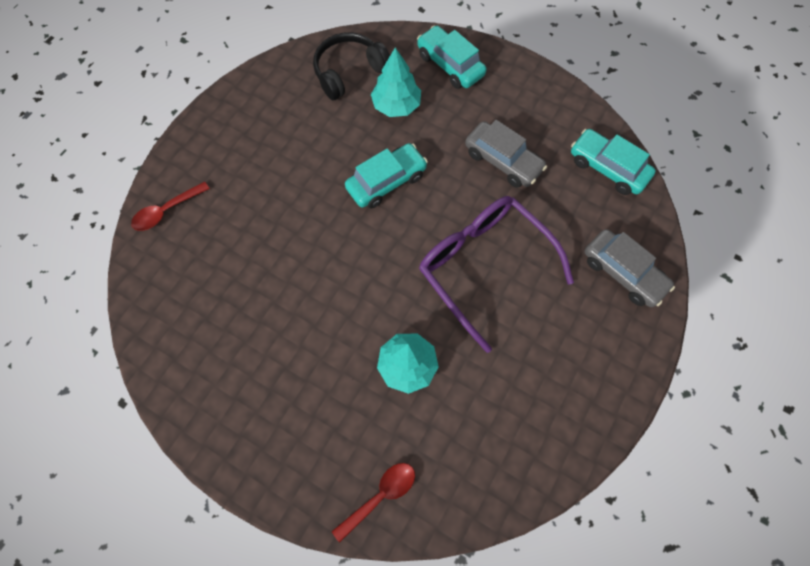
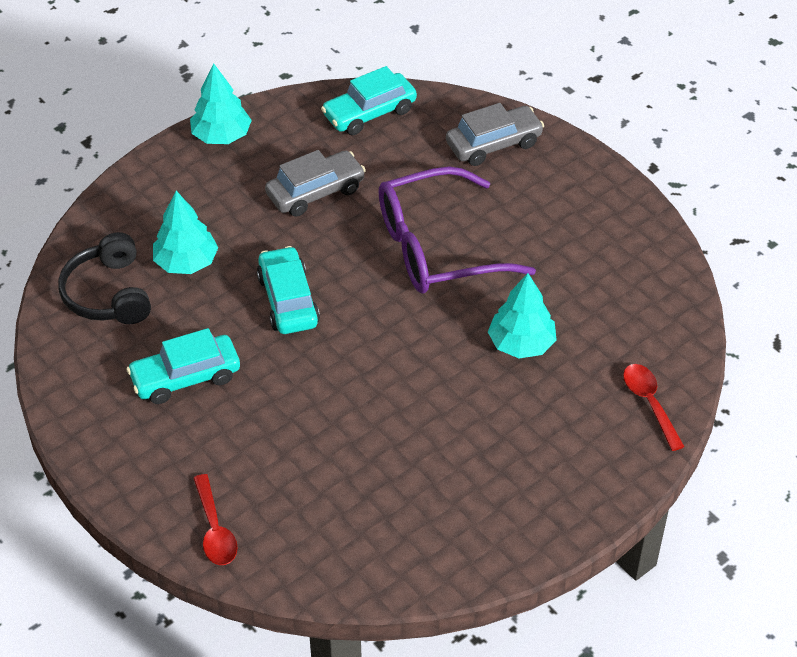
camera: 70 degrees left, 20 degrees down
turquoise car [417,26,487,89] -> turquoise car moved to [126,328,240,404]
none -> turquoise tree [190,63,252,144]

